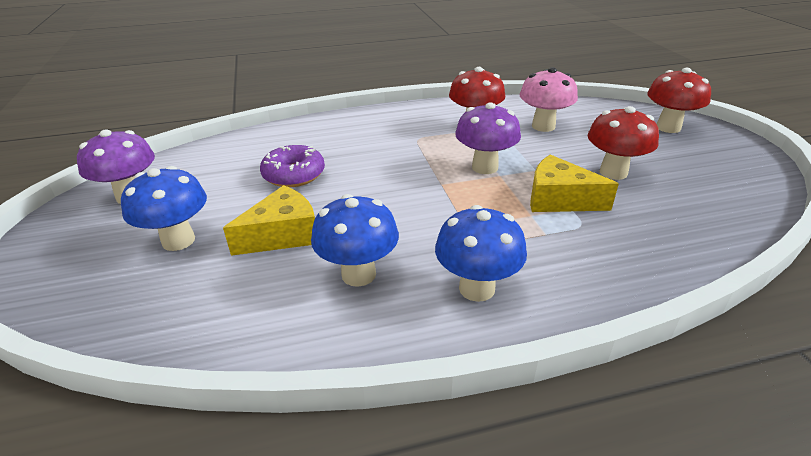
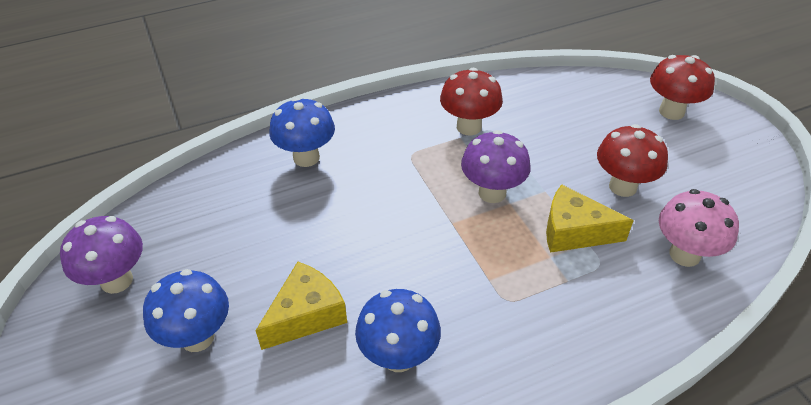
camera: 10 degrees left, 10 degrees up
purple donut [260,145,325,187] -> none
blue mushroom [435,205,527,302] -> blue mushroom moved to [269,97,335,167]
pink mushroom [519,67,578,132] -> pink mushroom moved to [659,189,739,267]

